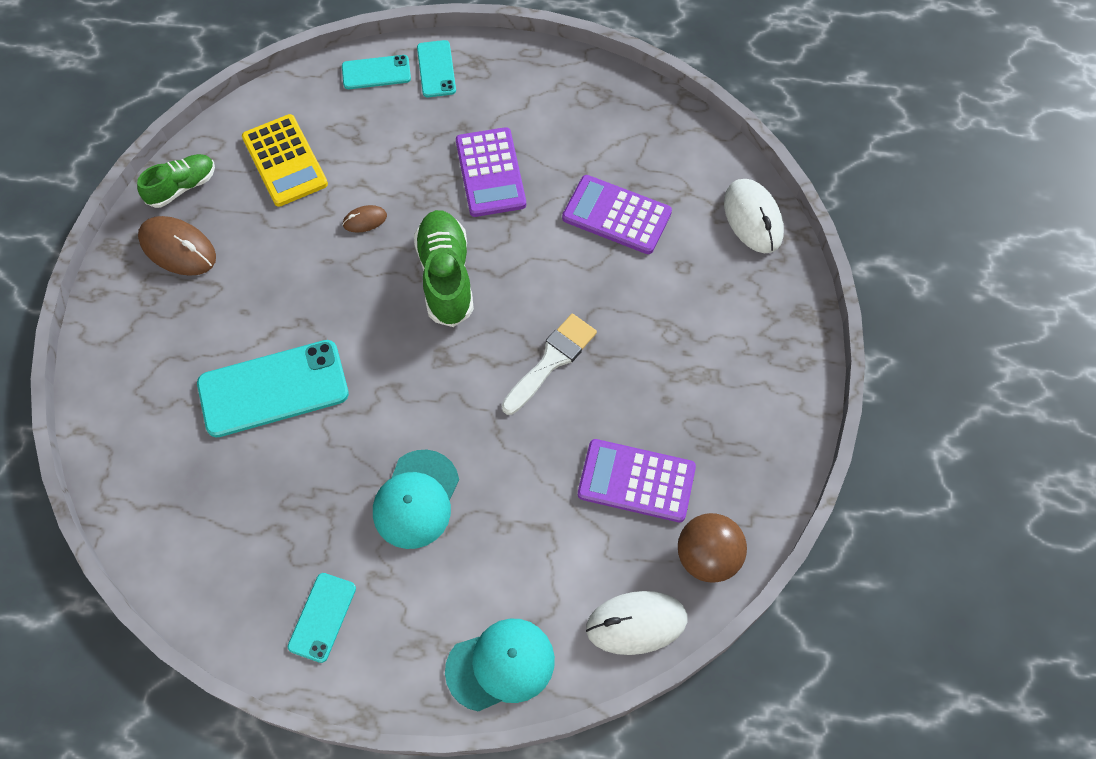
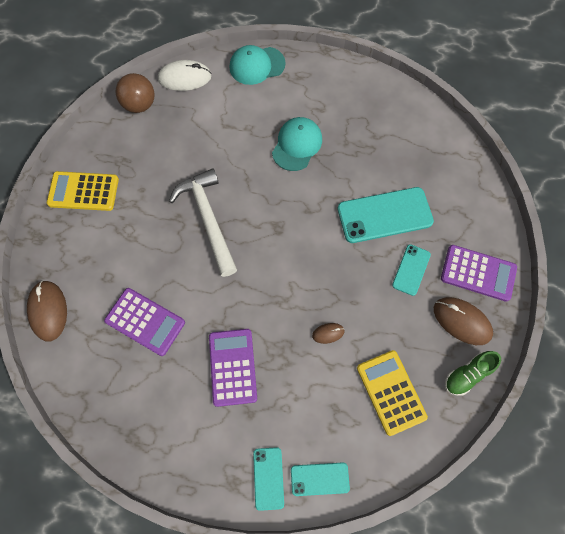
camera: 175 degrees left, 5 degrees up
turquoise phone [288,573,356,663] -> turquoise phone moved to [392,244,431,296]
green shoe [414,210,474,327] -> none
white brush [502,314,597,415] -> white hammer [169,168,237,277]
purple calculator [578,439,696,522] -> purple calculator moved to [441,245,517,302]
white mouse [724,179,784,253] -> brown mouse [27,280,67,342]
none -> yellow calculator [47,171,119,211]

